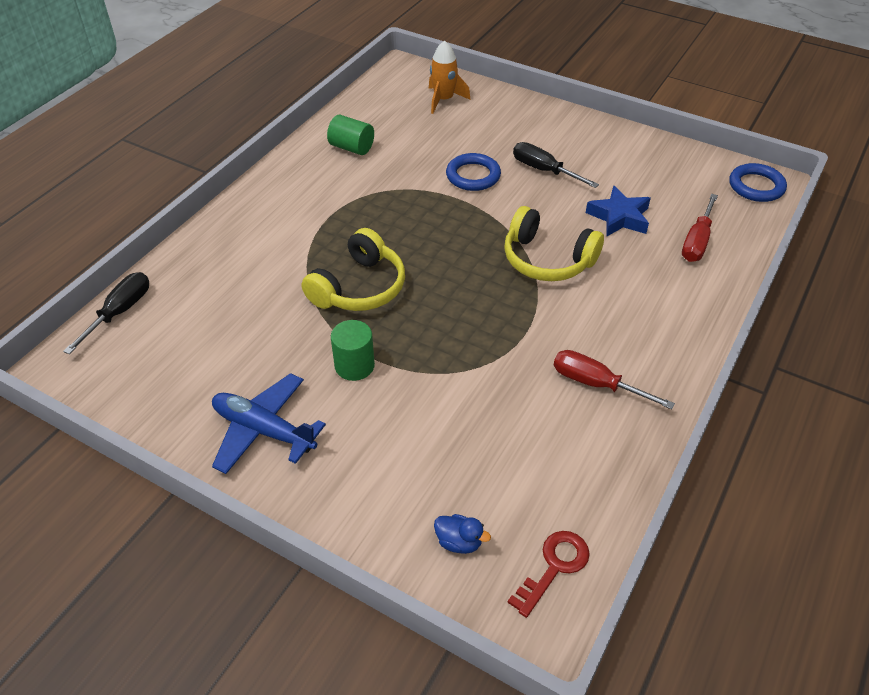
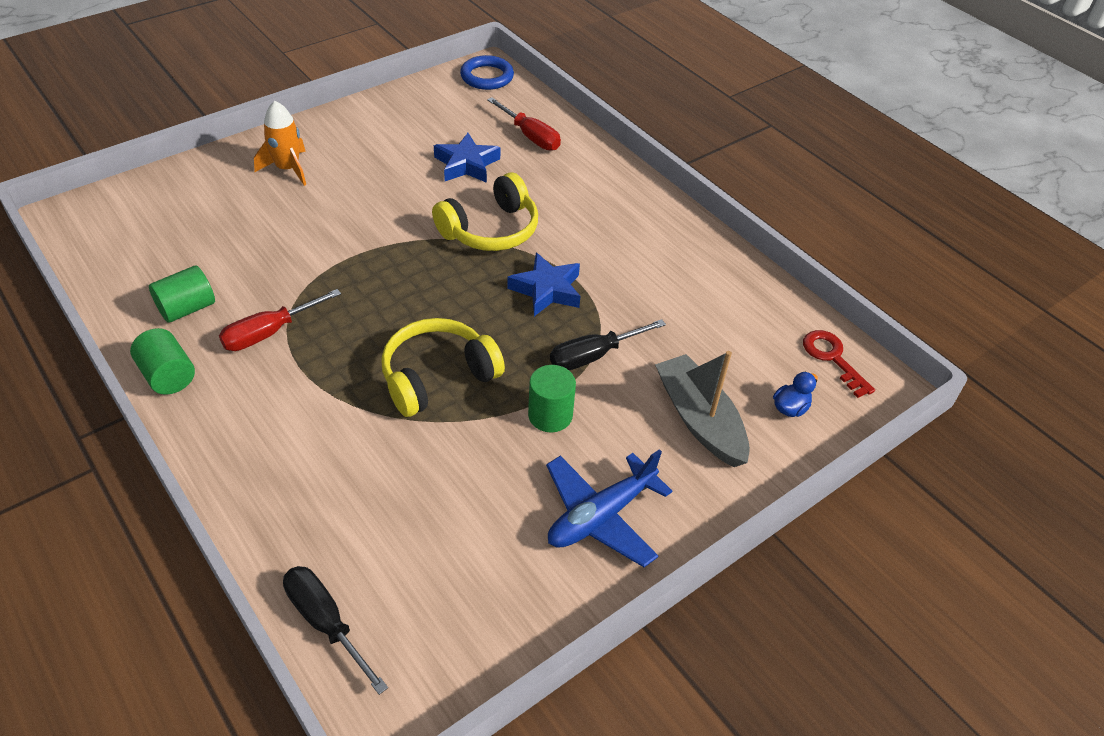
camera: 70 degrees left, 0 degrees up
yellow headphones [301,228,405,311] -> yellow headphones turned 90 degrees counterclockwise [381,318,505,417]
orange rocket [429,40,471,114] -> orange rocket moved to [254,101,306,186]
blue ring [446,153,501,191] -> none
black screwdriver [513,142,599,188] -> black screwdriver moved to [550,319,666,370]
red screwdriver [554,350,675,409] -> red screwdriver moved to [219,289,341,351]
none -> green cylinder [130,328,195,395]
none -> blue star [507,253,581,316]
none -> grey boat [655,351,750,467]

